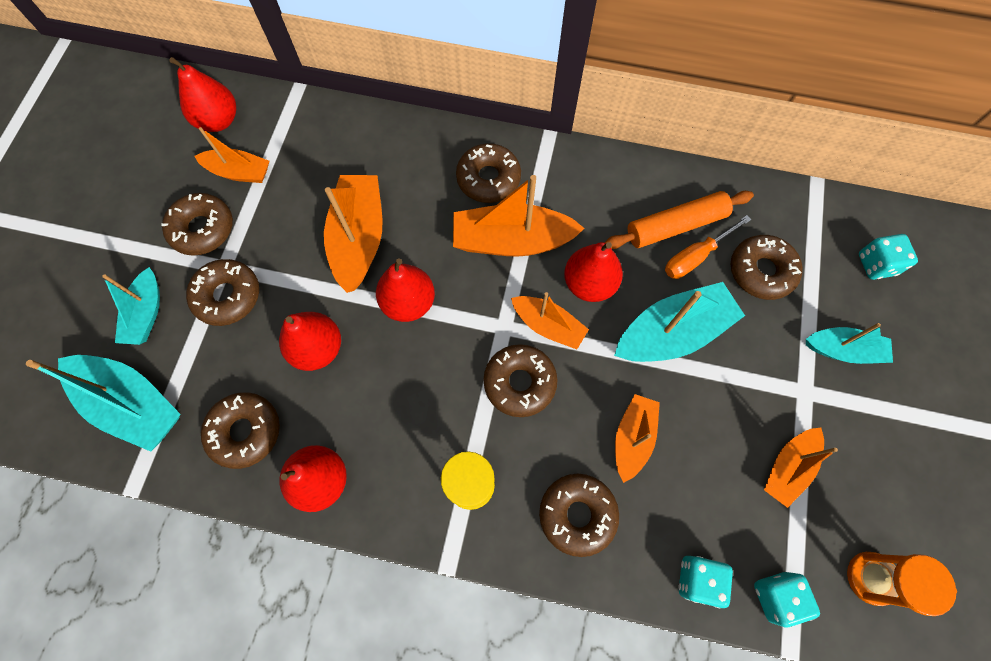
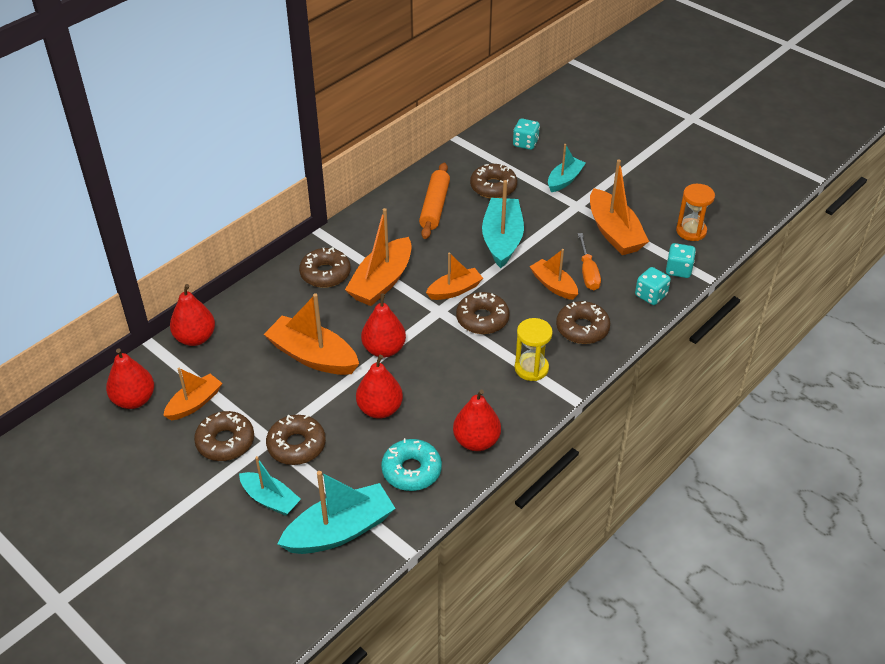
camera: 60 degrees left, 25 degrees down
brown donut [201,392,280,469] -> turquoise donut [381,438,442,491]
red pear [564,242,623,302] -> red pear moved to [170,284,215,346]
orange screwdriver [665,215,752,279] -> orange screwdriver moved to [578,233,601,290]
orange boat [764,428,838,508] -> orange boat [590,159,649,255], size x1.63

